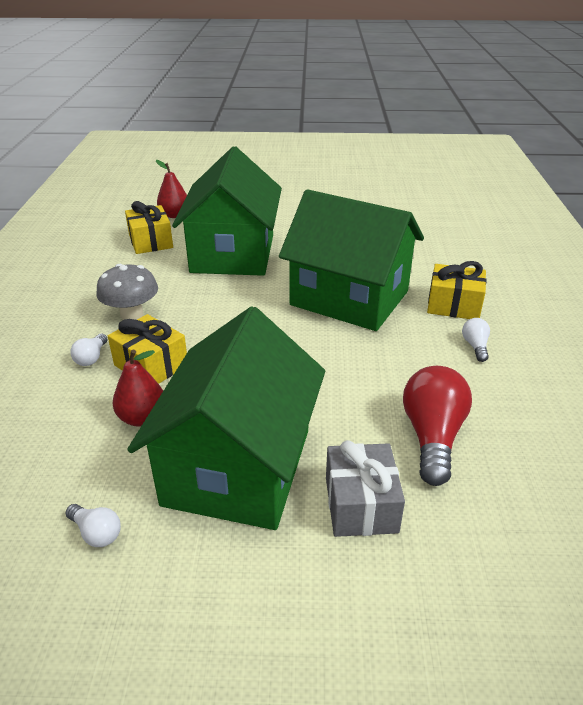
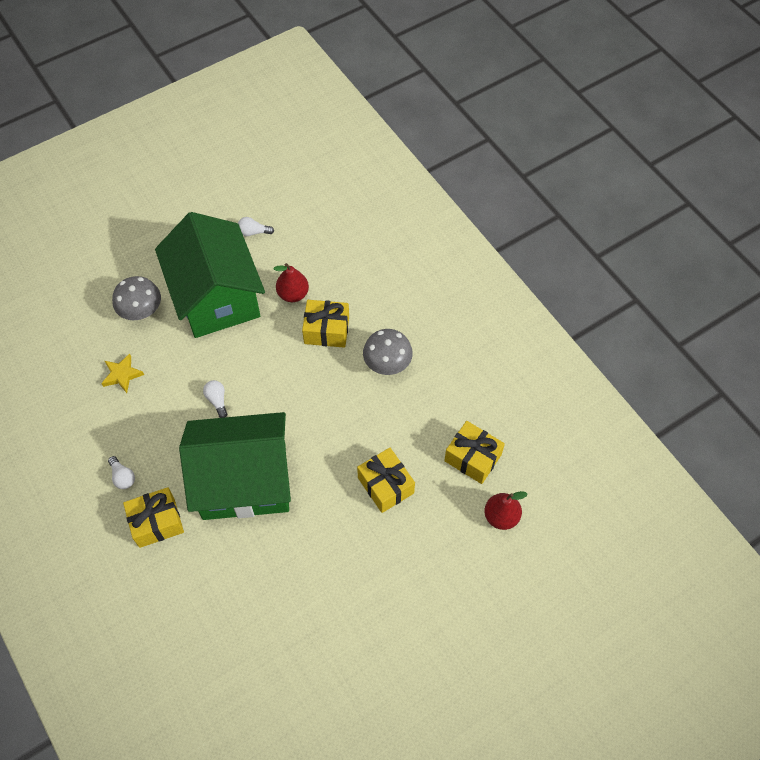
camera: 145 degrees right, 25 degrees up
white light bulb [70,334,107,366] -> white light bulb moved to [203,380,227,418]
green house [172,146,282,276] -> yellow gift [357,448,415,513]
grey gift [326,440,405,537] -> grey mushroom [112,276,161,320]
red light bulb [403,366,472,486] -> yellow star [101,354,144,393]

